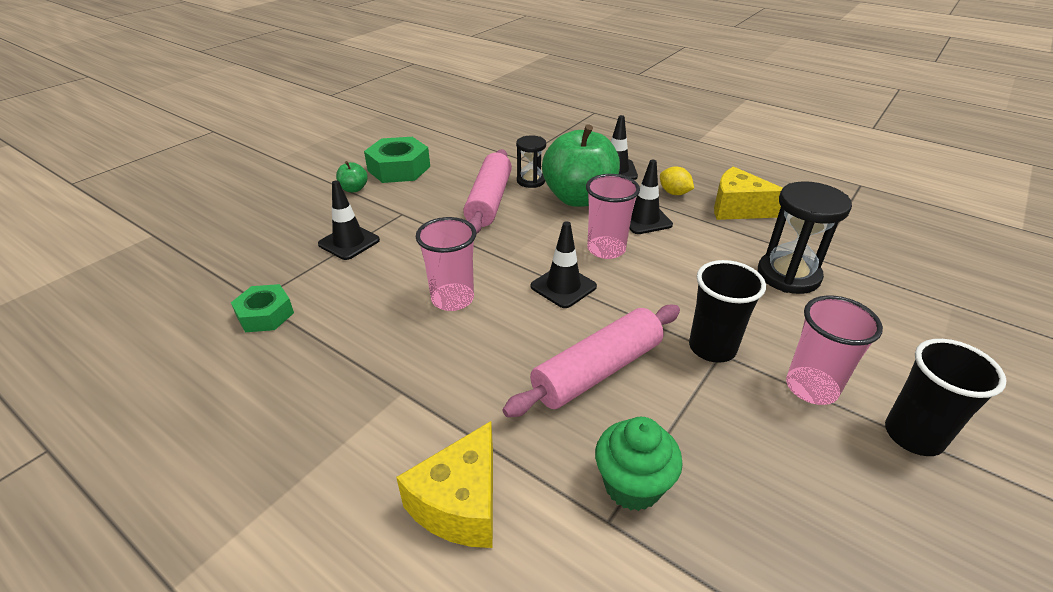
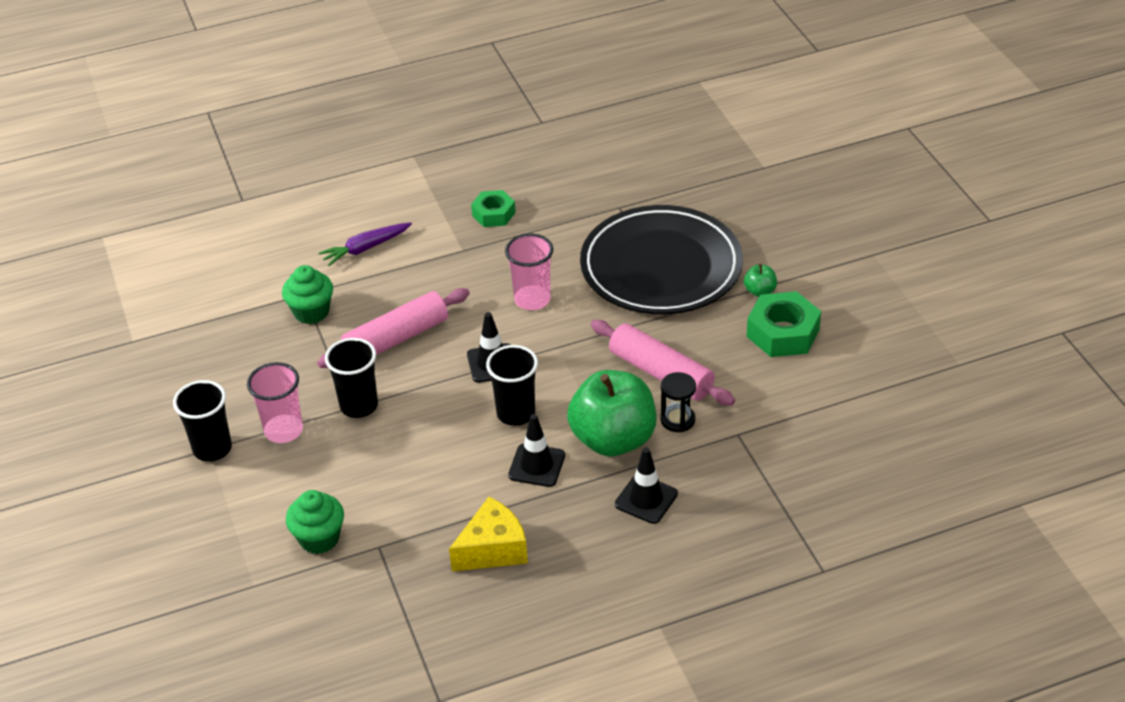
camera: 125 degrees right, 5 degrees up
green nut [231,284,294,332] -> green nut moved to [471,190,516,227]
black traffic cone [318,180,380,260] -> black plate [580,205,743,314]
yellow cheese [396,421,493,548] -> purple carrot [319,222,412,266]
pink rolling pin [503,305,680,417] -> pink rolling pin turned 60 degrees clockwise [317,288,470,368]
pink cup [586,174,640,259] -> black cup [486,345,538,426]
yellow lemon [660,167,694,195] -> none
black hourglass [758,181,852,294] -> none
none -> green cupcake [286,490,344,554]

